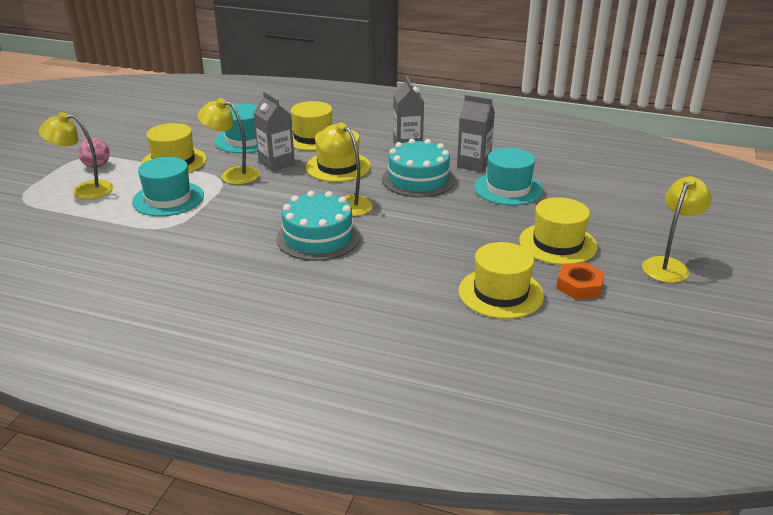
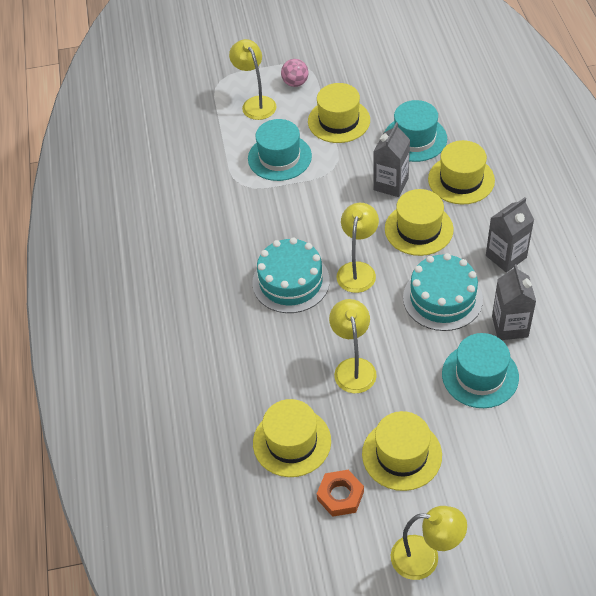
camera: 65 degrees right, 20 degrees up
yellow lamp [198,98,259,184] -> yellow lamp moved to [329,299,377,393]

